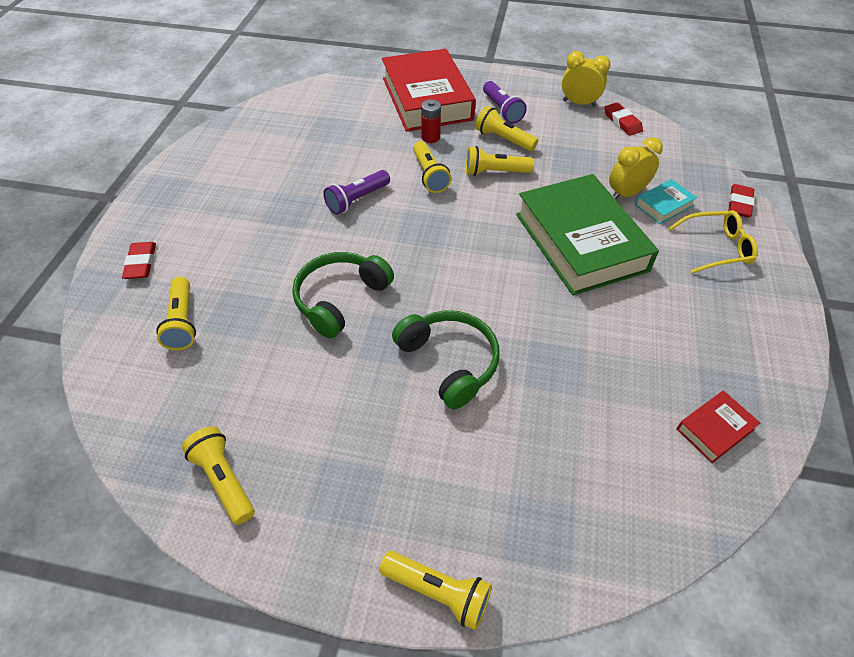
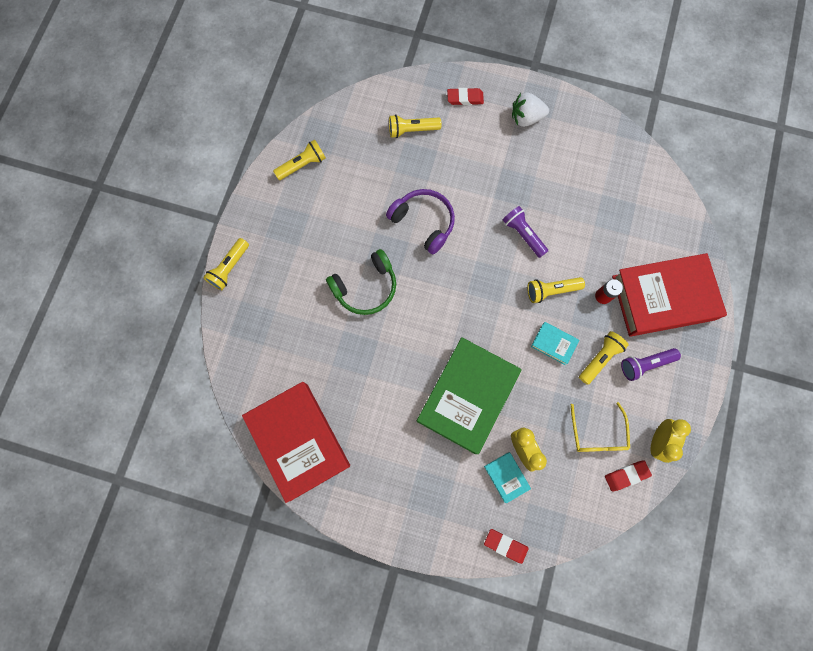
camera: 95 degrees right, 25 degrees up
green headphones [292,252,394,338] -> purple headphones [386,189,455,254]
yellow flashlight [466,146,534,176] -> turquoise book [531,322,580,365]
green book [516,174,659,296] -> green book turned 45 degrees counterclockwise [417,337,521,454]
yellow glasses [668,210,758,274] -> yellow glasses moved to [571,402,630,452]
red book [676,391,760,463] -> red book [242,382,350,503], size x2.37
none -> white strawberry [512,92,549,127]

